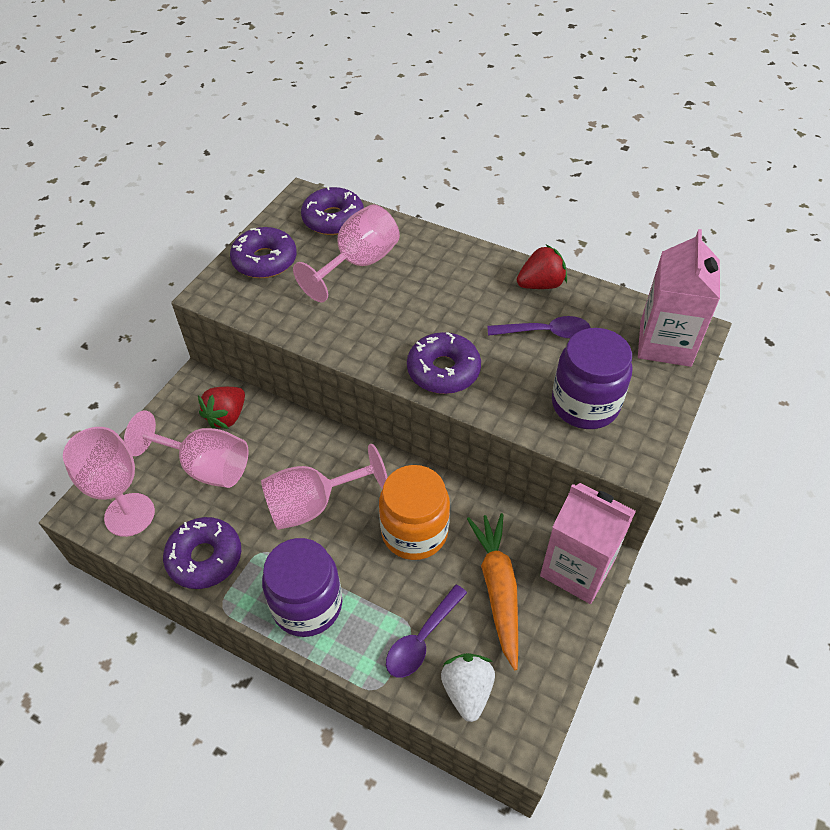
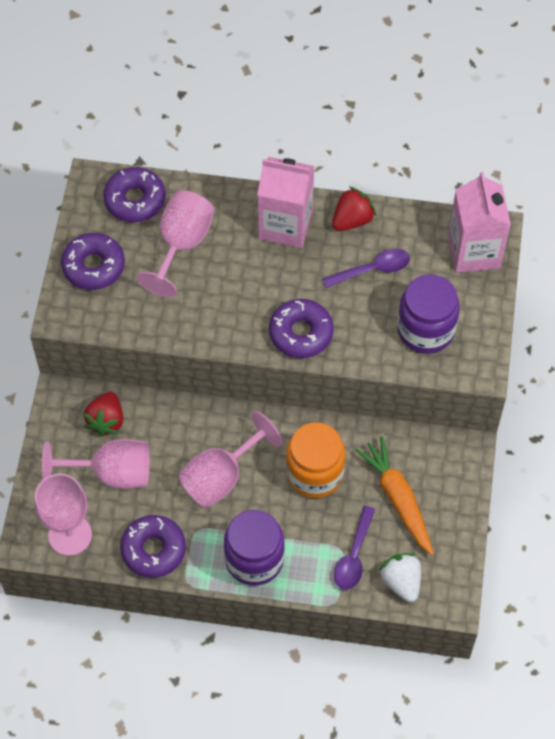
camera: 20 degrees left, 10 degrees up
pink carton [540,483,636,604] -> pink carton moved to [257,157,314,248]

